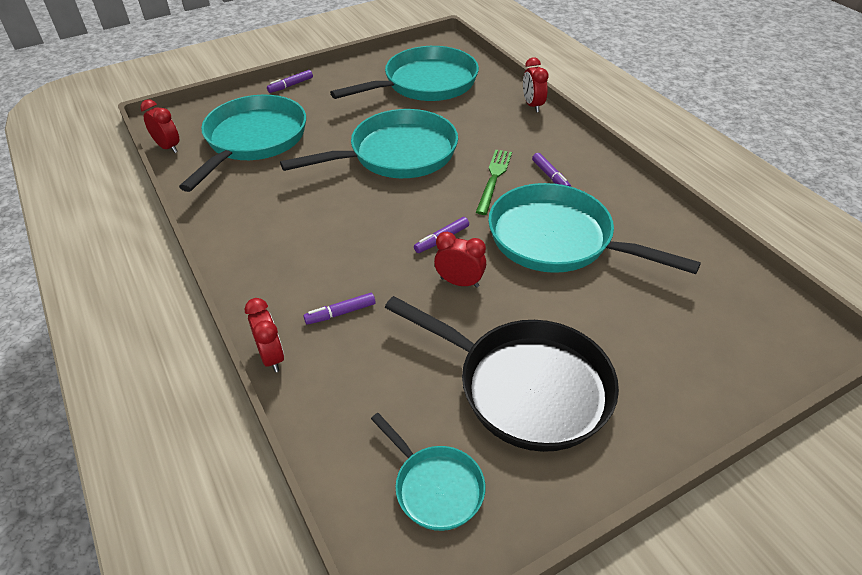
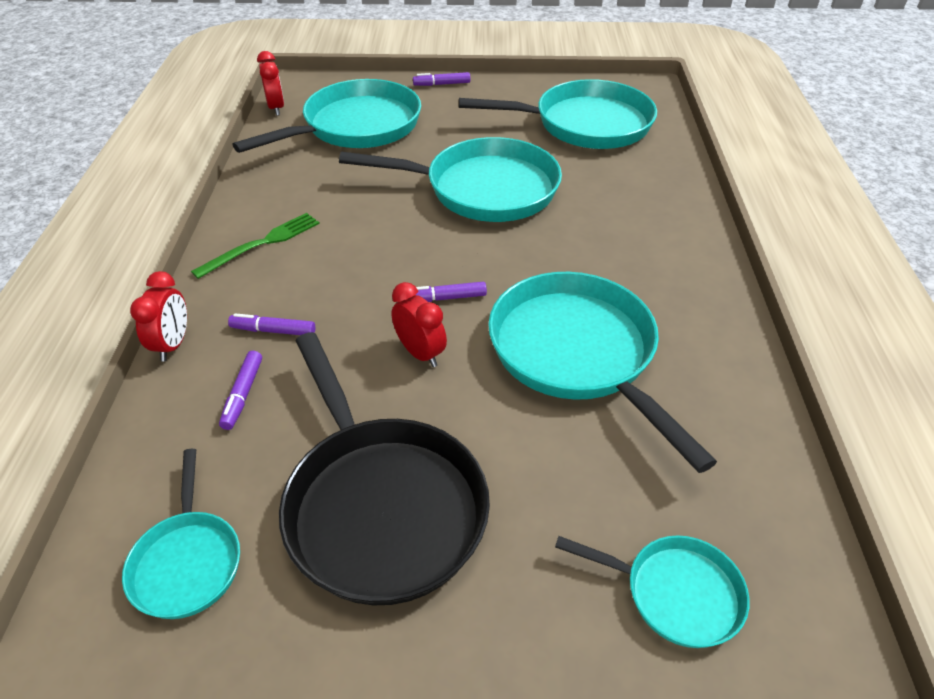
camera: 30 degrees right, 0 degrees up
green fork [476,150,512,215] -> green fork moved to [191,213,320,279]
red clock [523,57,549,112] -> none
purple marker [532,153,571,187] -> purple marker moved to [219,351,262,430]
none -> turquoise pan [555,535,750,648]

